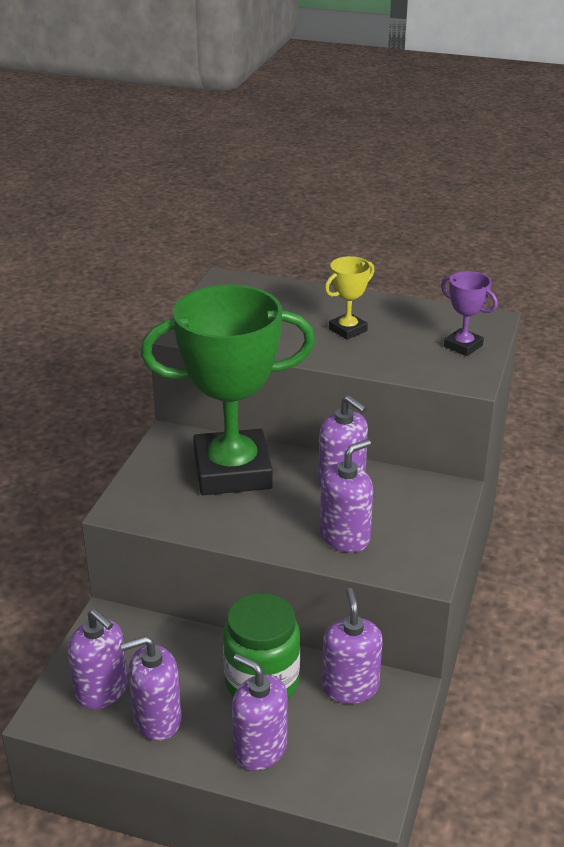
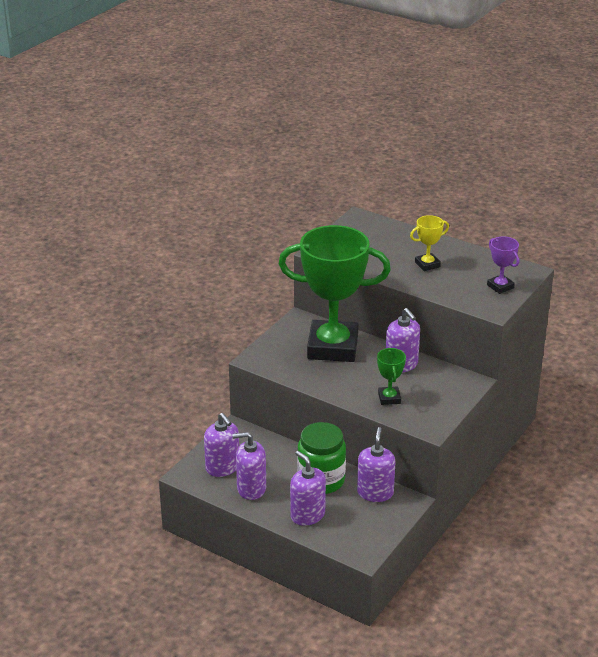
camera: 15 degrees right, 0 degrees up
purple soap dispenser [320,439,373,553] -> green trophy [377,348,406,405]

